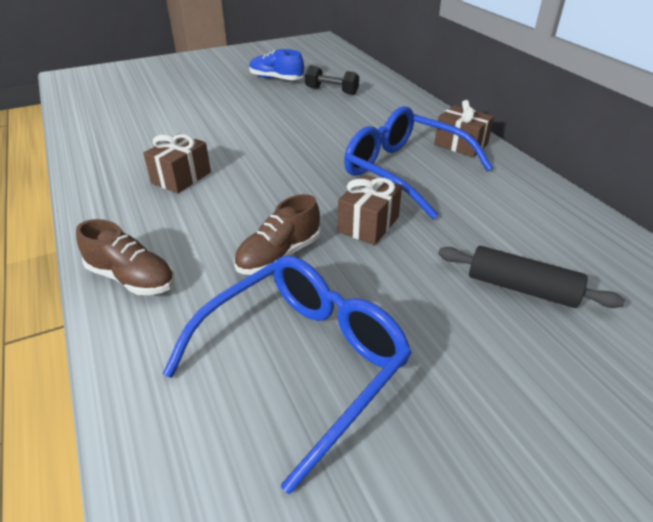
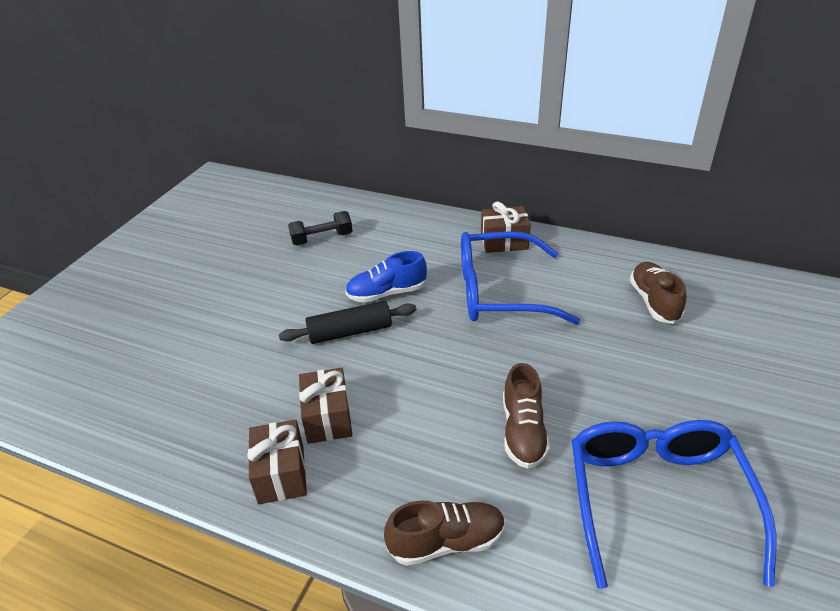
camera: 40 degrees left, 0 degrees up
blue shoe [249,49,304,80] -> blue shoe moved to [345,251,427,303]
brown gift [337,175,402,245] -> brown gift moved to [247,420,307,504]
black rolling pin [438,246,625,308] -> black rolling pin moved to [279,301,416,344]
none -> brown shoe [630,262,686,324]

